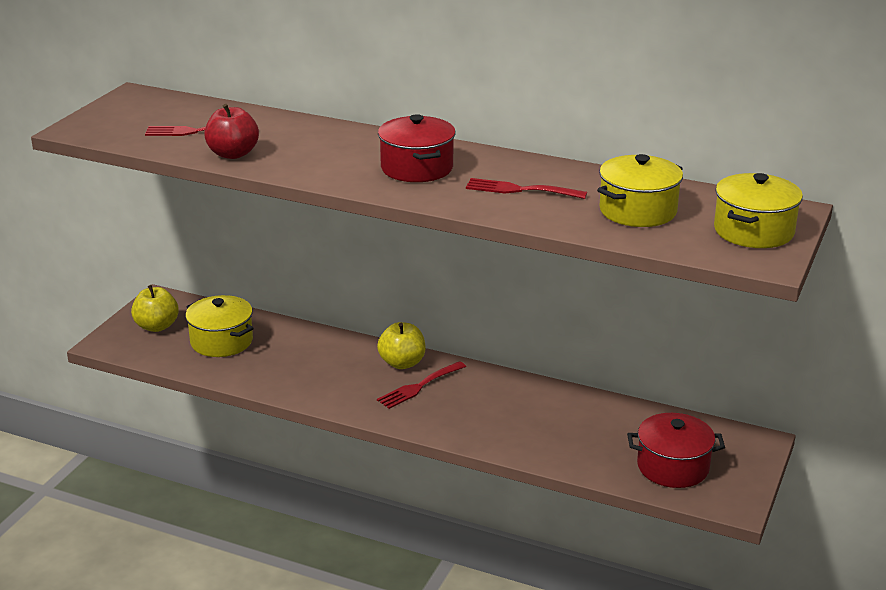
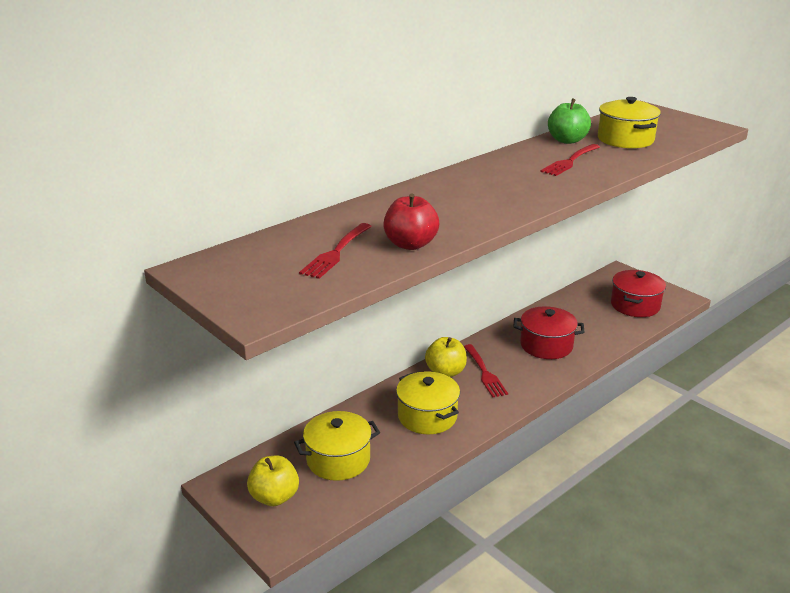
camera: 65 degrees left, 0 degrees up
red pot [378,114,456,182] -> red pot moved to [514,306,584,359]
yellow pot [714,173,803,248] -> yellow pot moved to [396,371,460,434]
none -> green apple [548,98,591,144]

